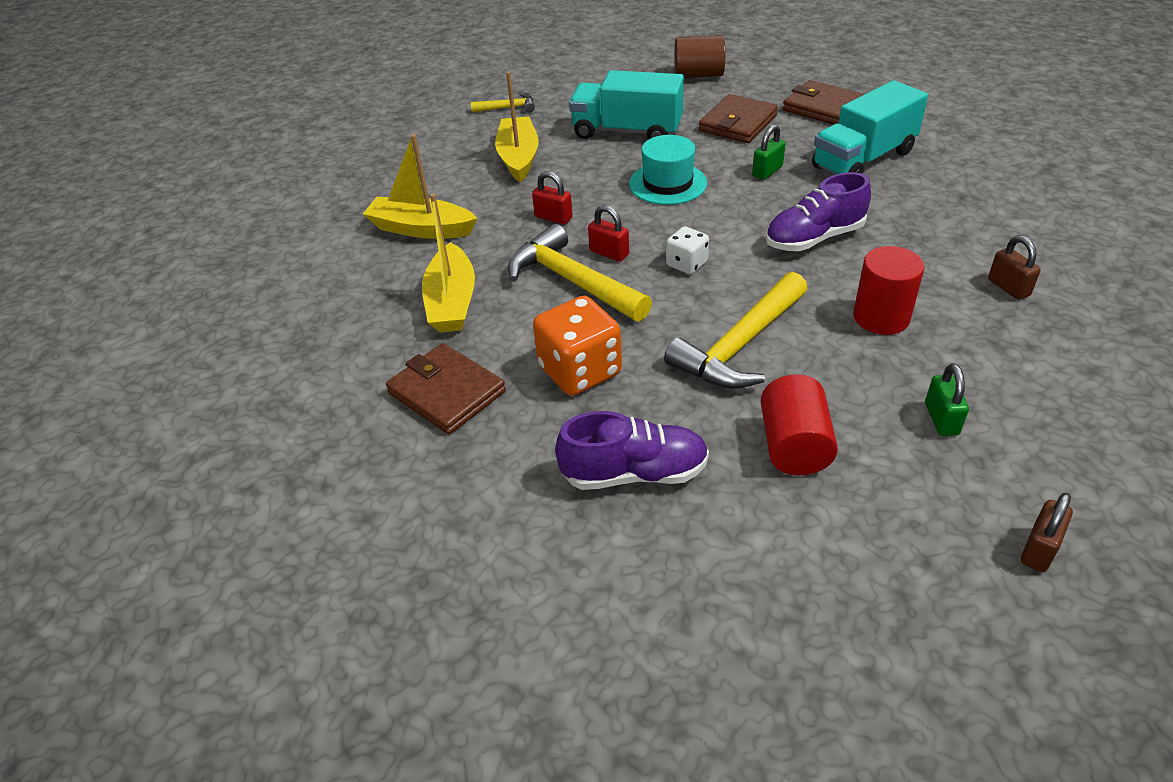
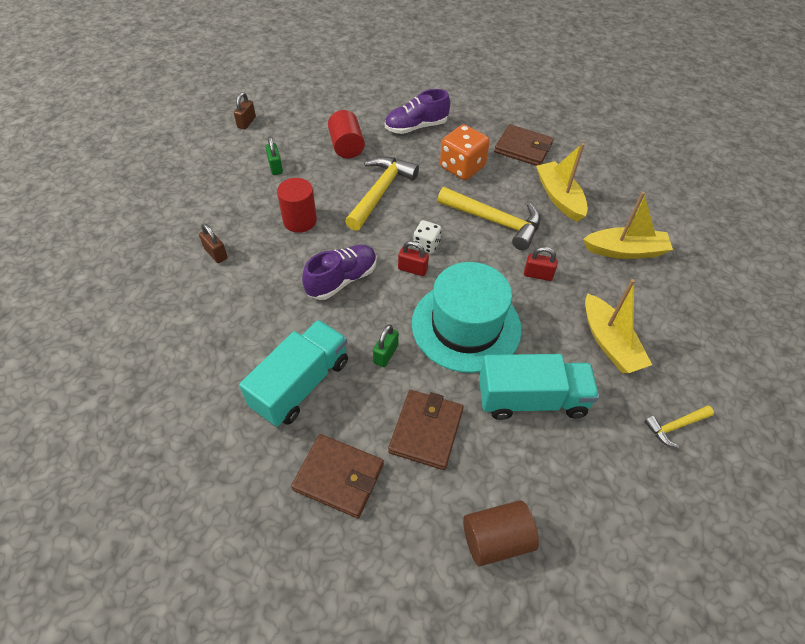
camera: 160 degrees right, 10 degrees up
red padlock [588,205,629,262] -> red padlock moved to [398,241,429,276]
turquoise hat [629,135,707,205] -> turquoise hat [412,262,522,373], size x1.65

